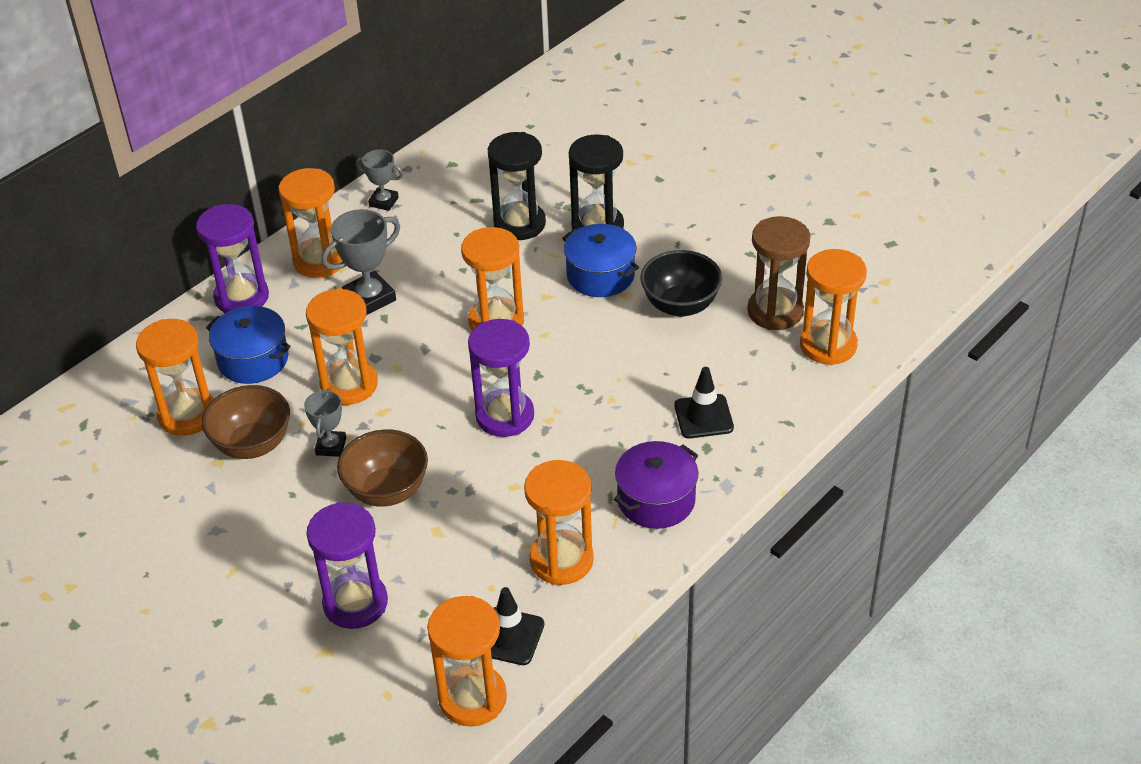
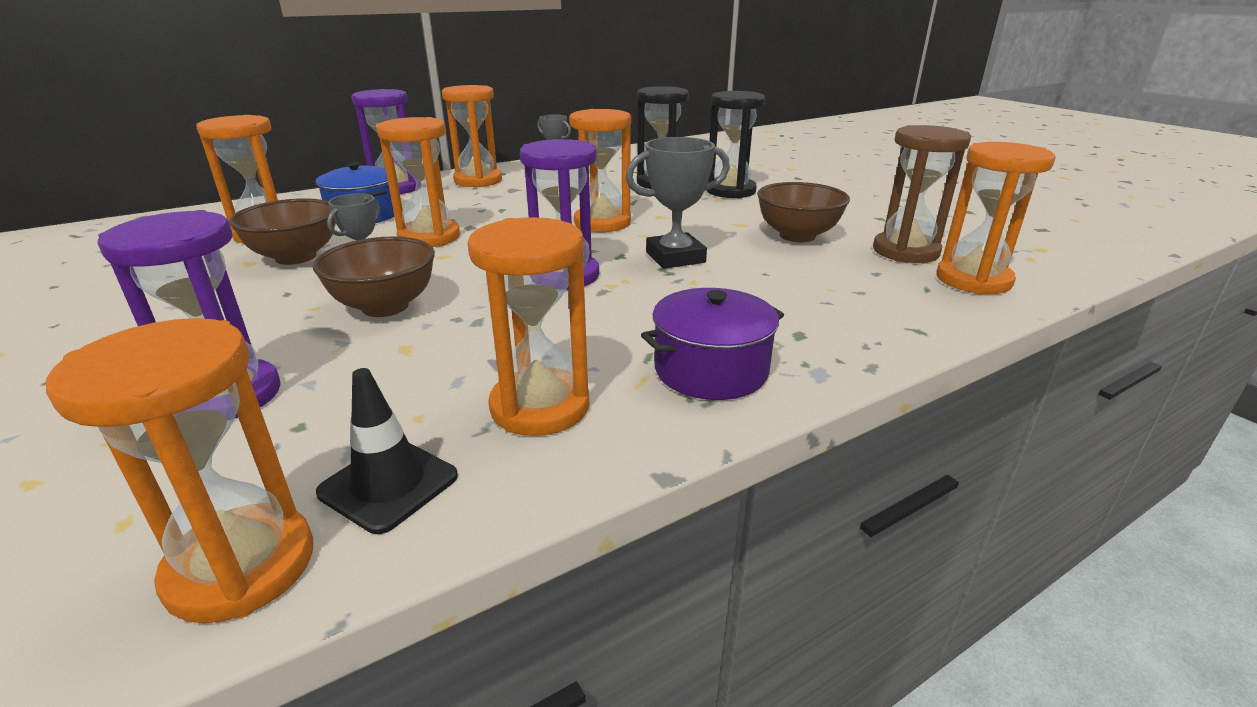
camera: 15 degrees right, 15 degrees down
grey trophy [322,209,400,315] -> grey trophy moved to [626,137,730,269]
blue pot [562,224,639,297] -> none
black bowl [640,250,722,317] -> brown bowl [757,182,850,242]
black traffic cone [674,367,734,439] -> none

